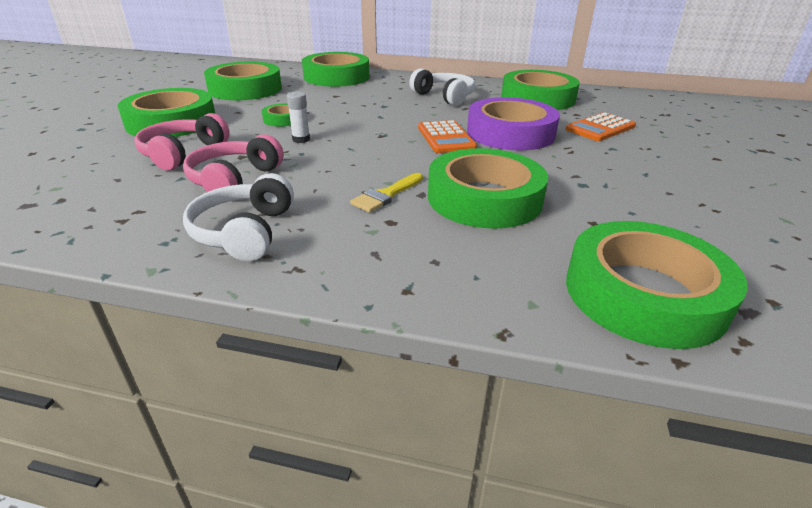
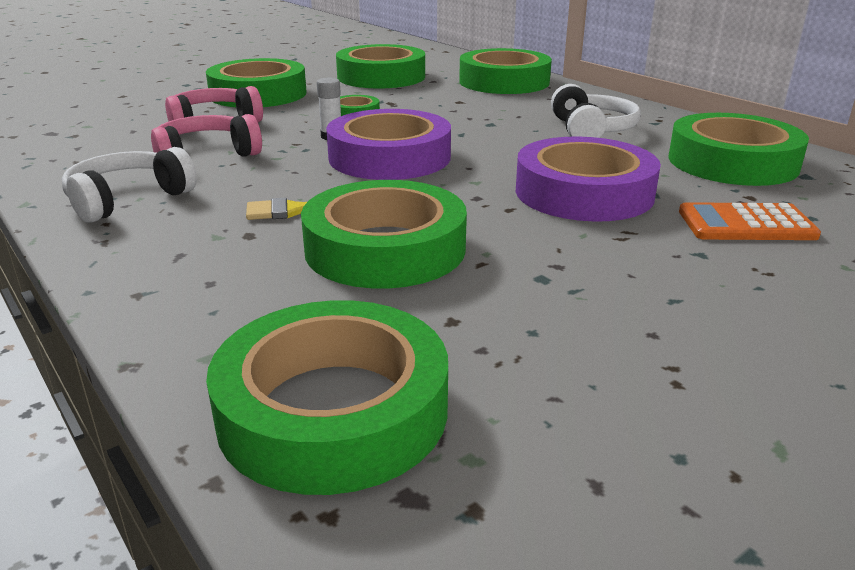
camera: 40 degrees right, 5 degrees down
orange calculator [418,120,477,153] -> none
none -> purple tape [326,109,451,180]

